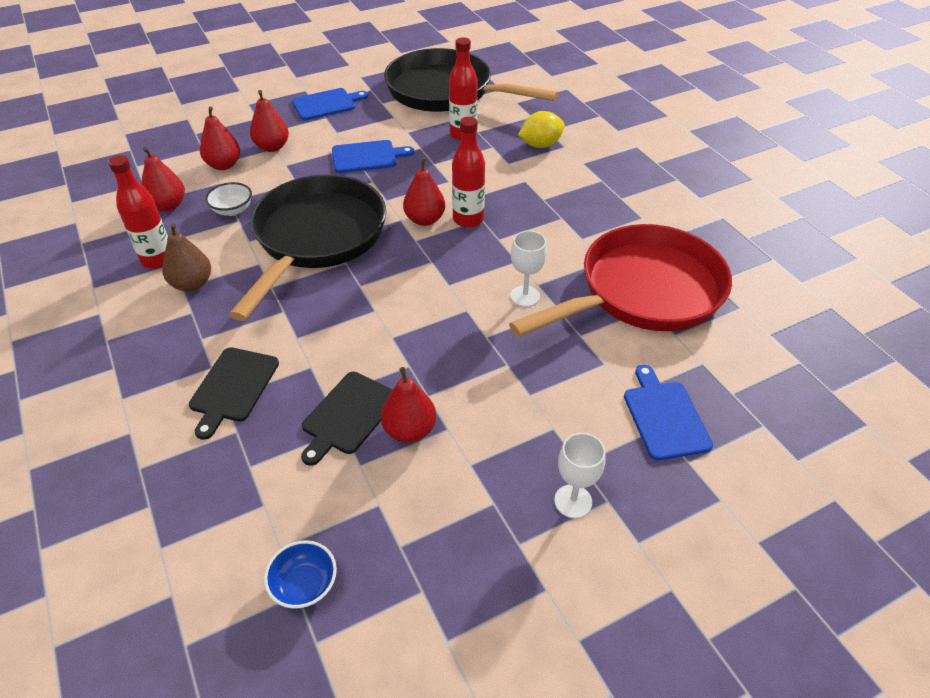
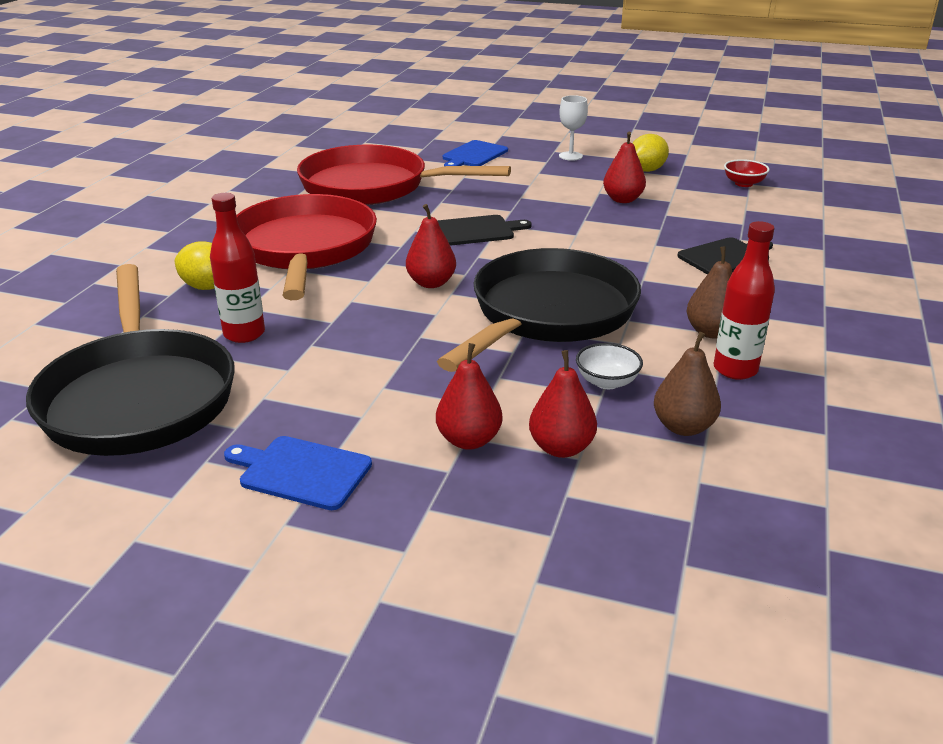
camera: 135 degrees left, 15 degrees down
red pear [141,147,185,212] -> brown pear [654,332,721,436]
black pan [229,175,386,321] -> black pan turned 150 degrees clockwise [437,248,641,372]
blue bowl [264,540,337,609] -> red bowl [724,159,770,187]
black cutting board [301,372,393,466] -> black cutting board moved to [438,215,532,246]
blue cutting board [332,140,414,173] -> none
red bottle [452,117,485,228] -> none
white goblet [511,231,547,307] -> none
none -> red pan [236,194,377,300]
none -> yellow lemon [633,134,669,172]

